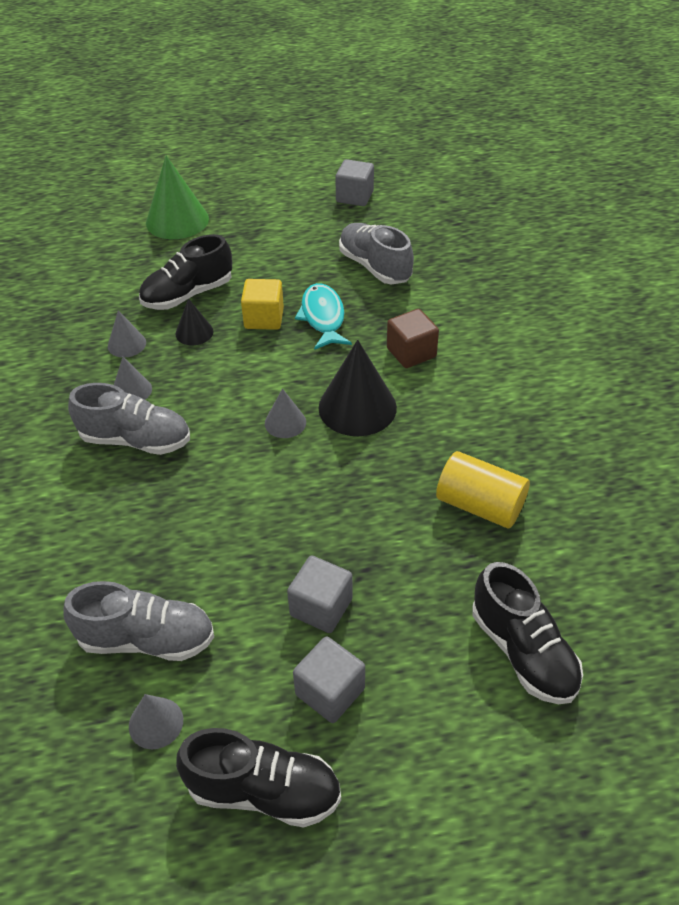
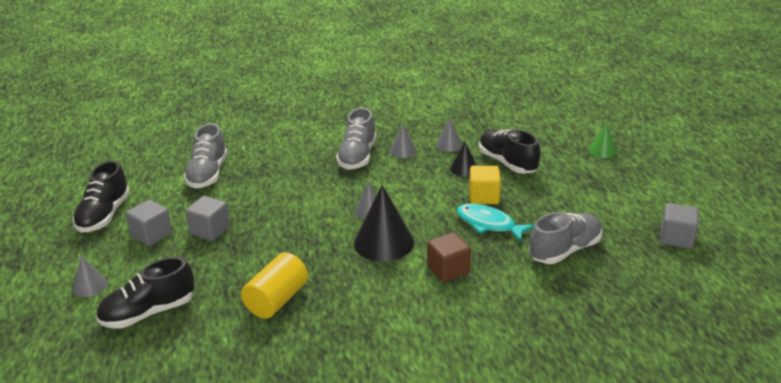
camera: 90 degrees right, 15 degrees down
grey cone [129,694,183,749] -> grey cone moved to [73,255,108,297]
green cone [146,156,209,239] -> green cone [589,123,617,158], size x0.53
turquoise fish [295,283,352,350] -> turquoise fish turned 135 degrees counterclockwise [457,203,534,242]

